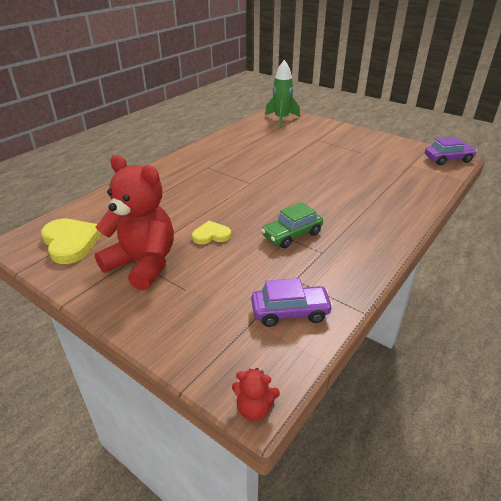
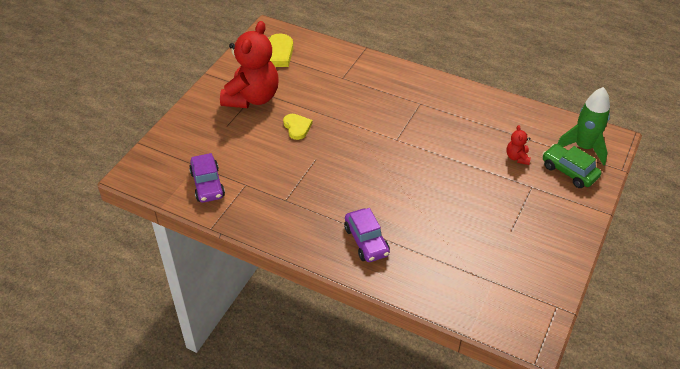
camera: 80 degrees right, 10 degrees up
red teddy bear [232,368,280,421] -> red teddy bear moved to [507,125,531,165]
green car [261,202,323,248] -> green car moved to [542,144,602,188]
purple car [425,137,477,165] -> purple car moved to [344,208,390,262]

